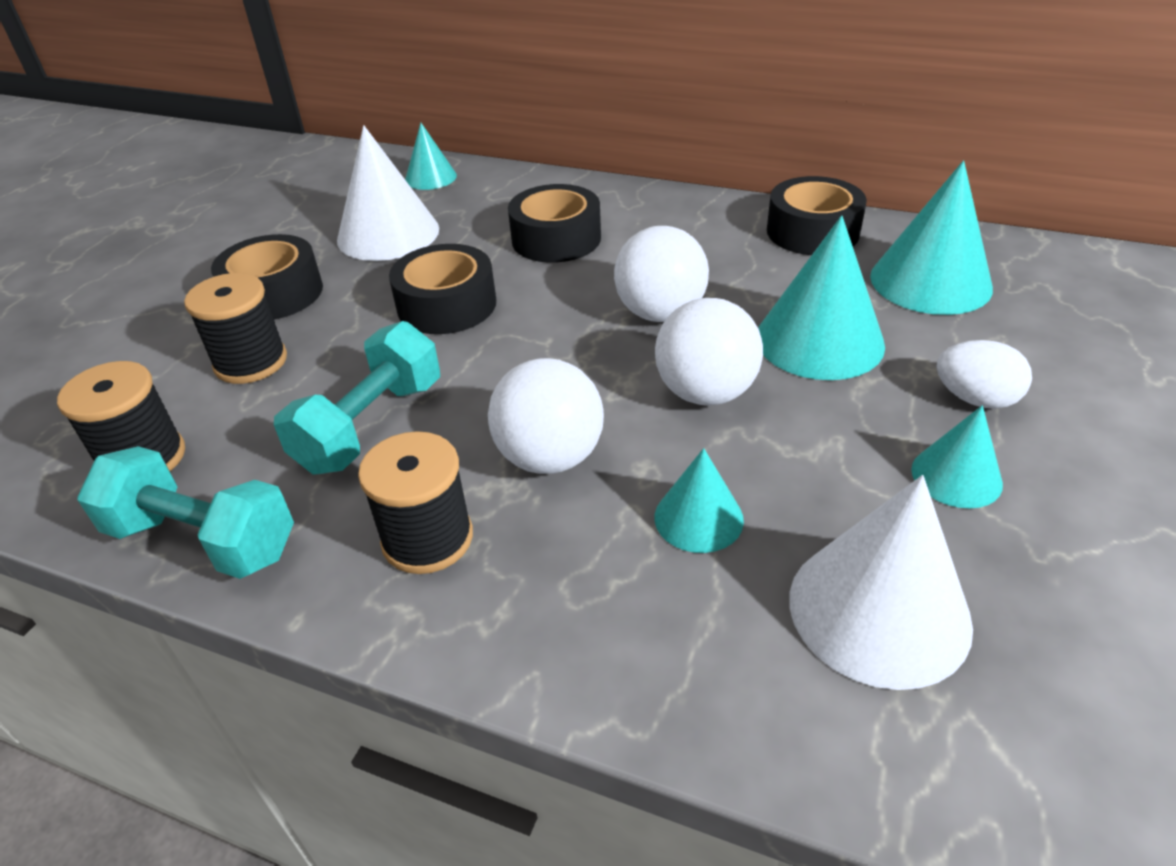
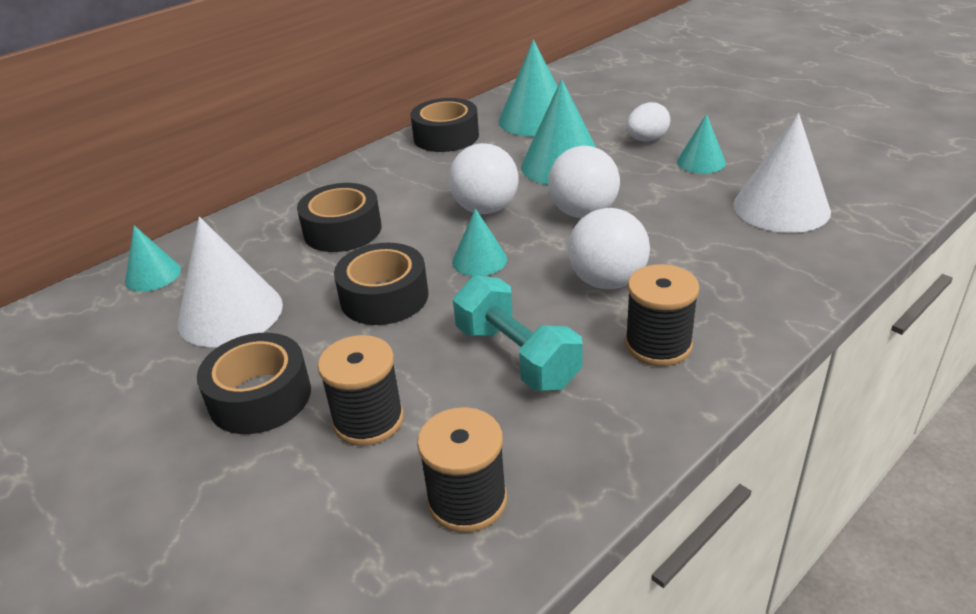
camera: 65 degrees left, 5 degrees down
turquoise dumbbell [78,446,294,579] -> none
turquoise cone [654,448,744,553] -> turquoise cone moved to [452,208,507,276]

